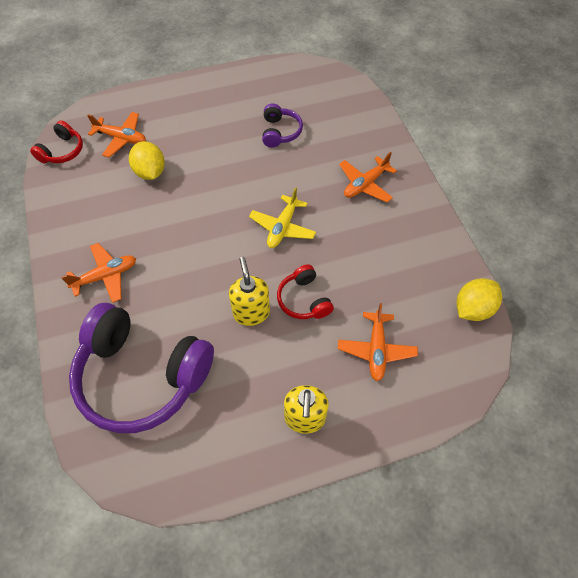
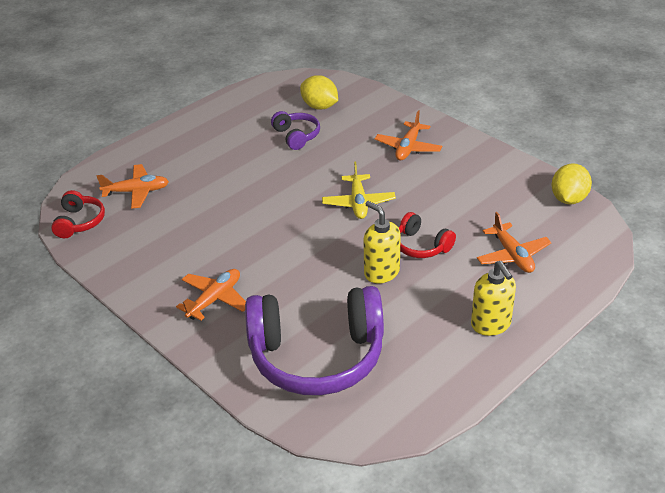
camera: 25 degrees left, 20 degrees down
yellow lemon [129,141,165,180] -> yellow lemon moved to [300,75,338,110]

